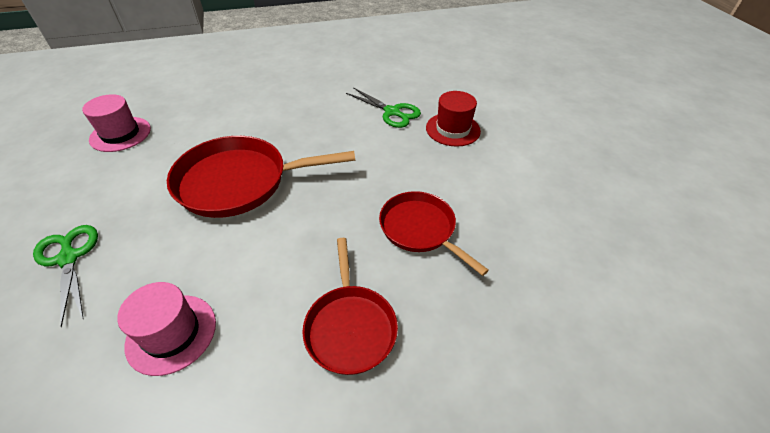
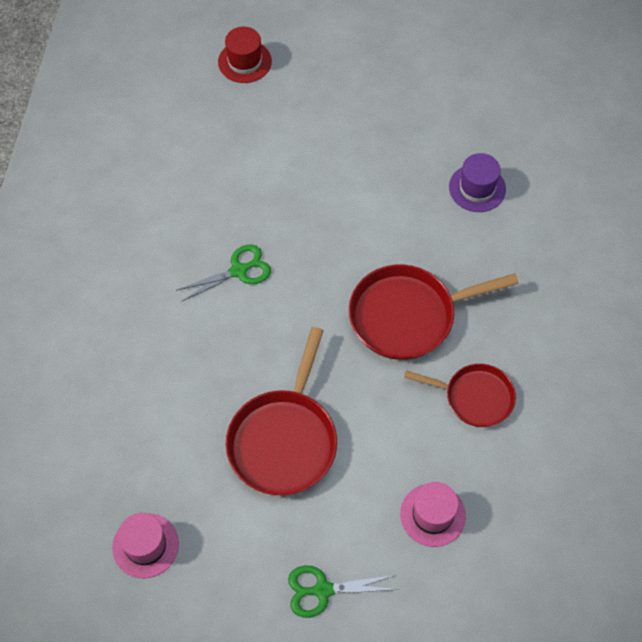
camera: 65 degrees left, 15 degrees up
red pan [379,191,489,276] -> red pan [349,265,519,360], size x1.59
red hat [426,91,481,147] -> red hat moved to [218,27,272,83]
none -> purple hat [449,153,506,212]

